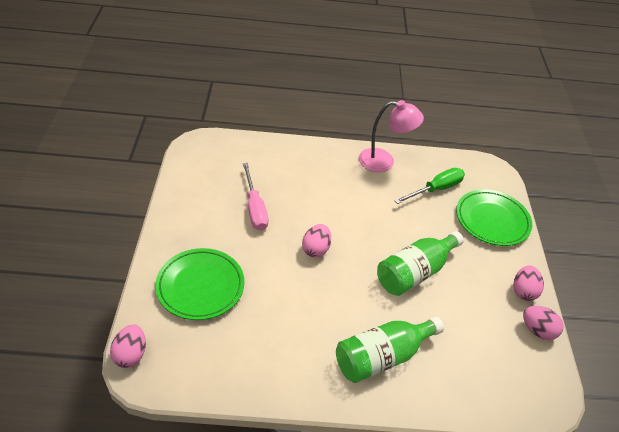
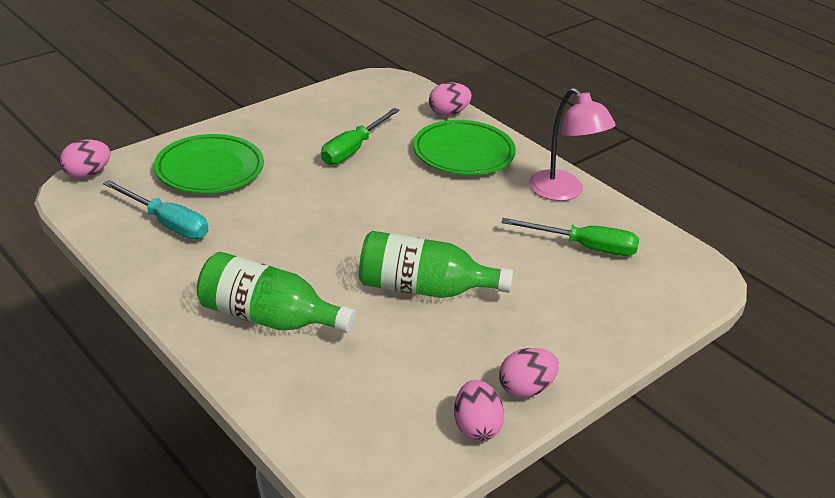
camera: 50 degrees right, 10 degrees down
pink screwdriver [243,163,268,230] -> green screwdriver [321,108,400,165]
pink egg [302,224,331,258] -> pink egg moved to [429,82,472,116]
green plate [456,189,532,246] -> green plate moved to [413,120,516,175]
none -> turquoise screwdriver [103,180,209,239]

